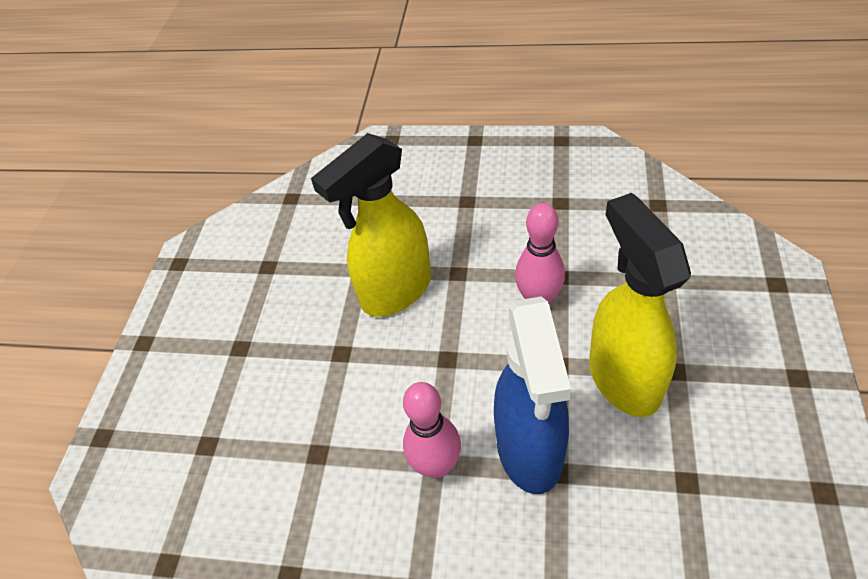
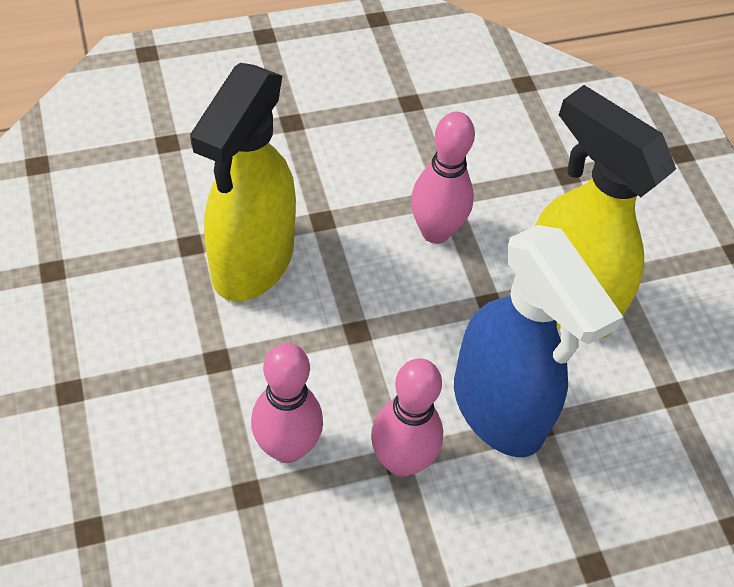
camera: 35 degrees left, 5 degrees up
none -> pink bowling pin [251,343,323,463]

